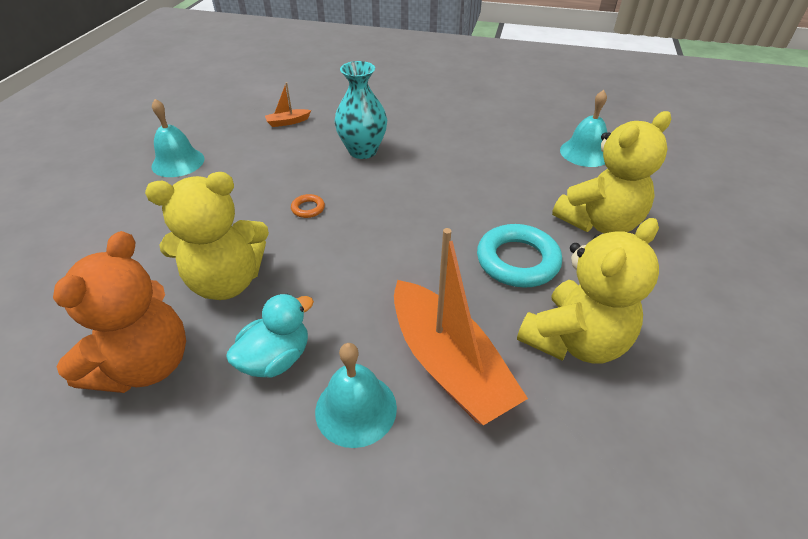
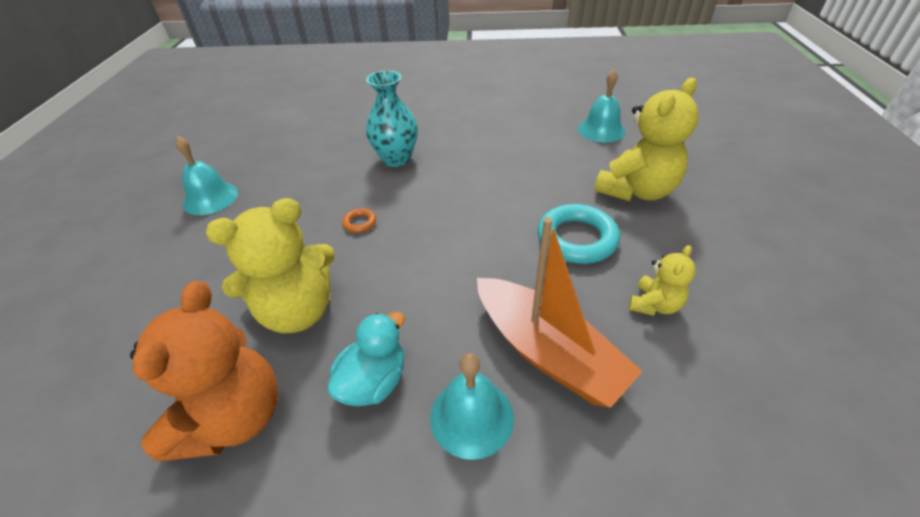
camera: 10 degrees left, 0 degrees up
orange boat [265,82,311,127] -> none
yellow teddy bear [517,218,659,364] -> yellow teddy bear [629,245,696,316], size x0.52

